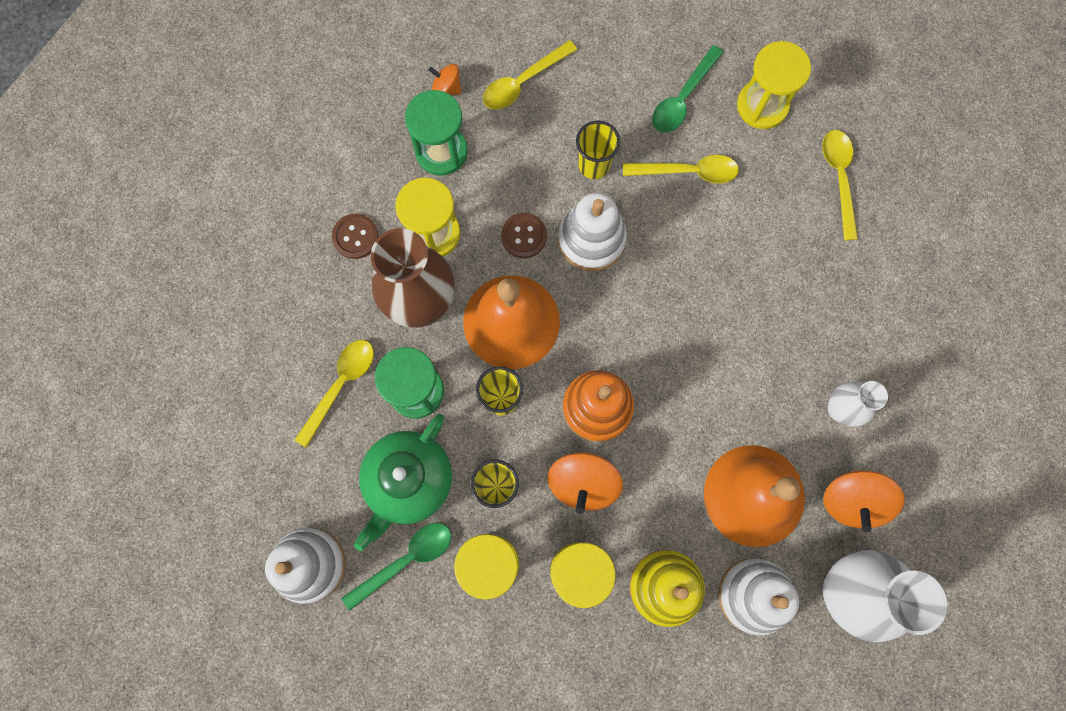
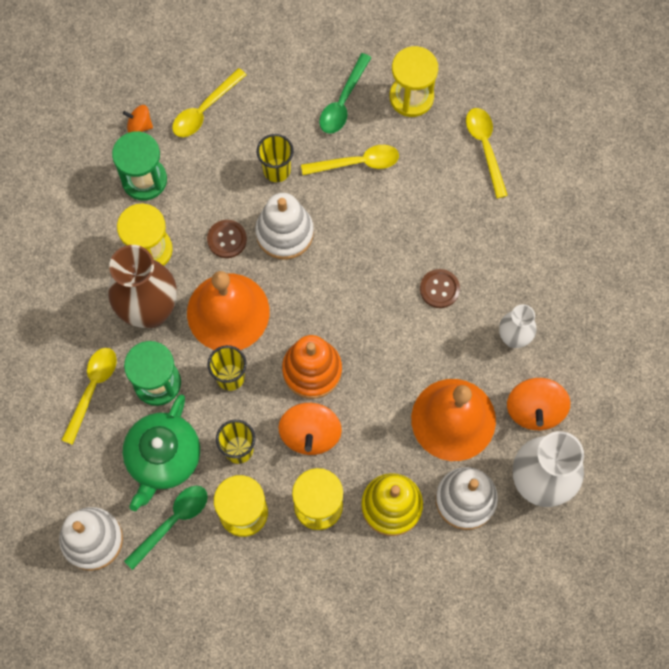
camera: 10 degrees left, 5 degrees down
brown button [332,214,379,259] -> brown button moved to [420,269,460,308]

